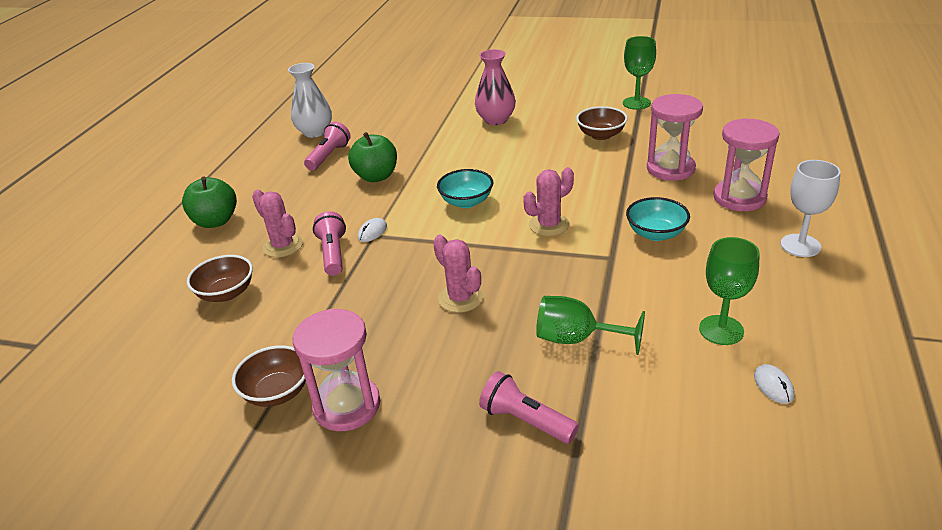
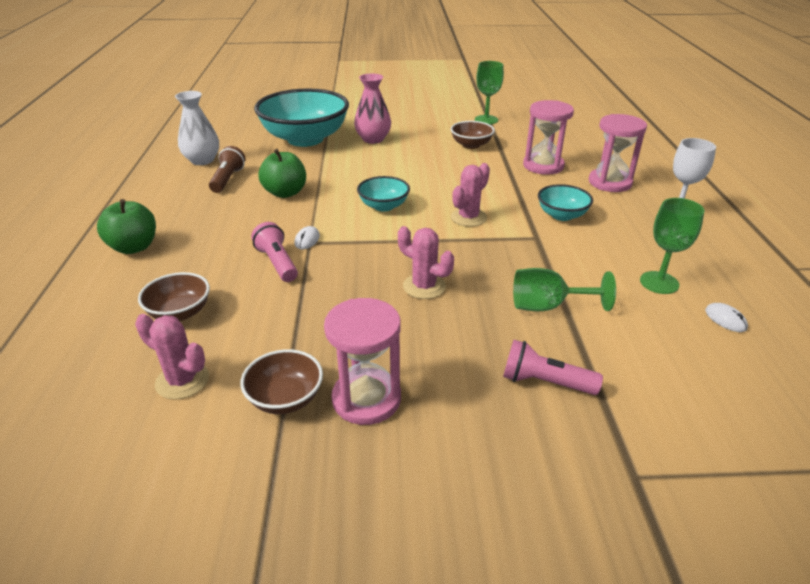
camera: 20 degrees left, 0 degrees up
pink cactus [252,190,303,257] -> pink cactus moved to [135,314,209,400]
pink flashlight [304,122,351,171] -> brown flashlight [209,146,245,193]
none -> turquoise bowl [254,88,349,147]

